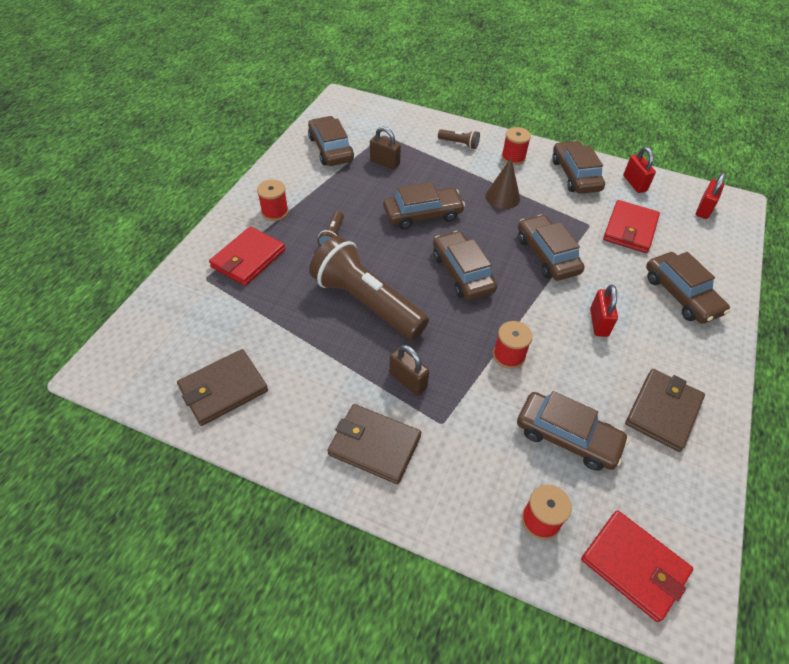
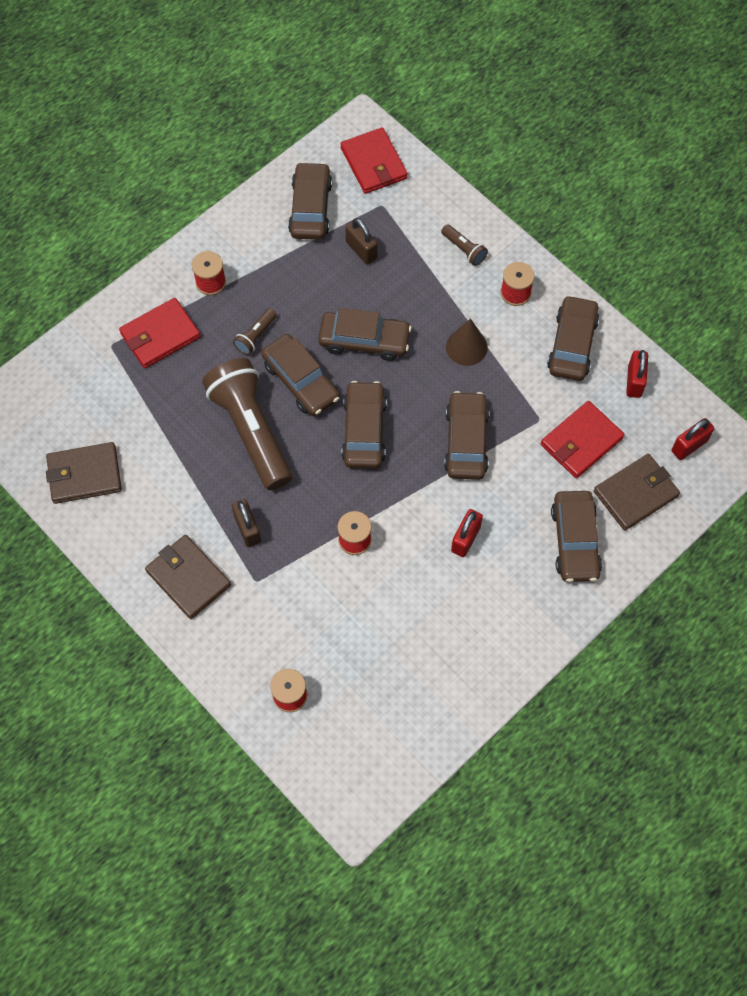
camera: 25 degrees right, 15 degrees up
brown car [517,391,629,471] -> brown car moved to [262,334,340,416]
red wallet [581,510,693,622] -> red wallet moved to [340,127,408,194]
brown wallet [625,369,705,452] -> brown wallet moved to [594,454,680,531]

